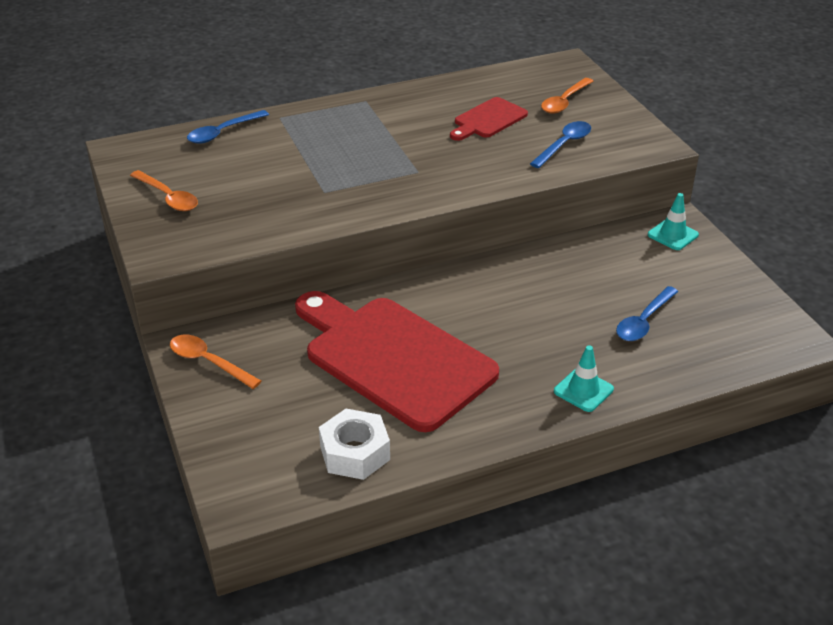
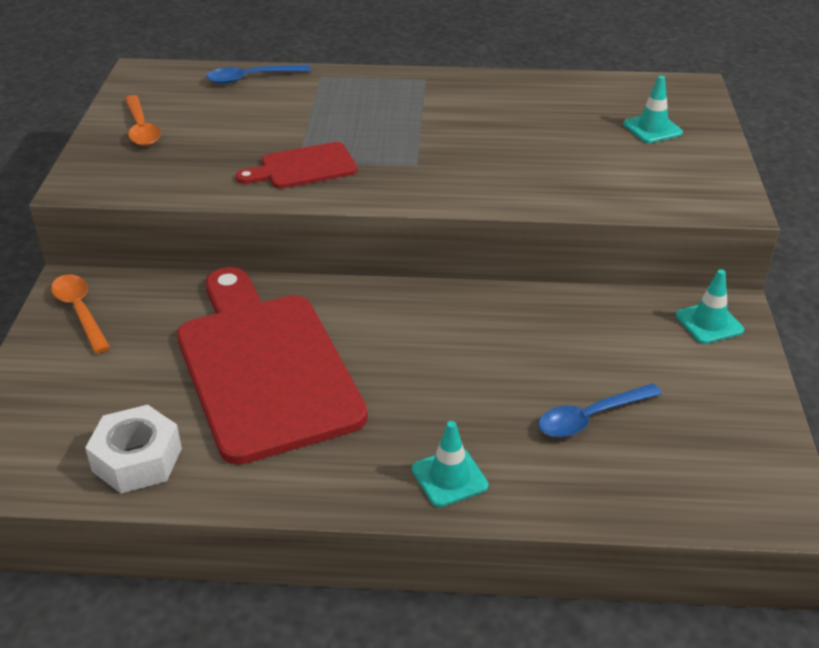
camera: 25 degrees right, 0 degrees up
red cutting board [450,97,528,141] -> red cutting board moved to [236,142,358,188]
blue spoon [530,121,591,168] -> none
orange spoon [541,78,593,114] -> turquoise traffic cone [623,76,683,143]

